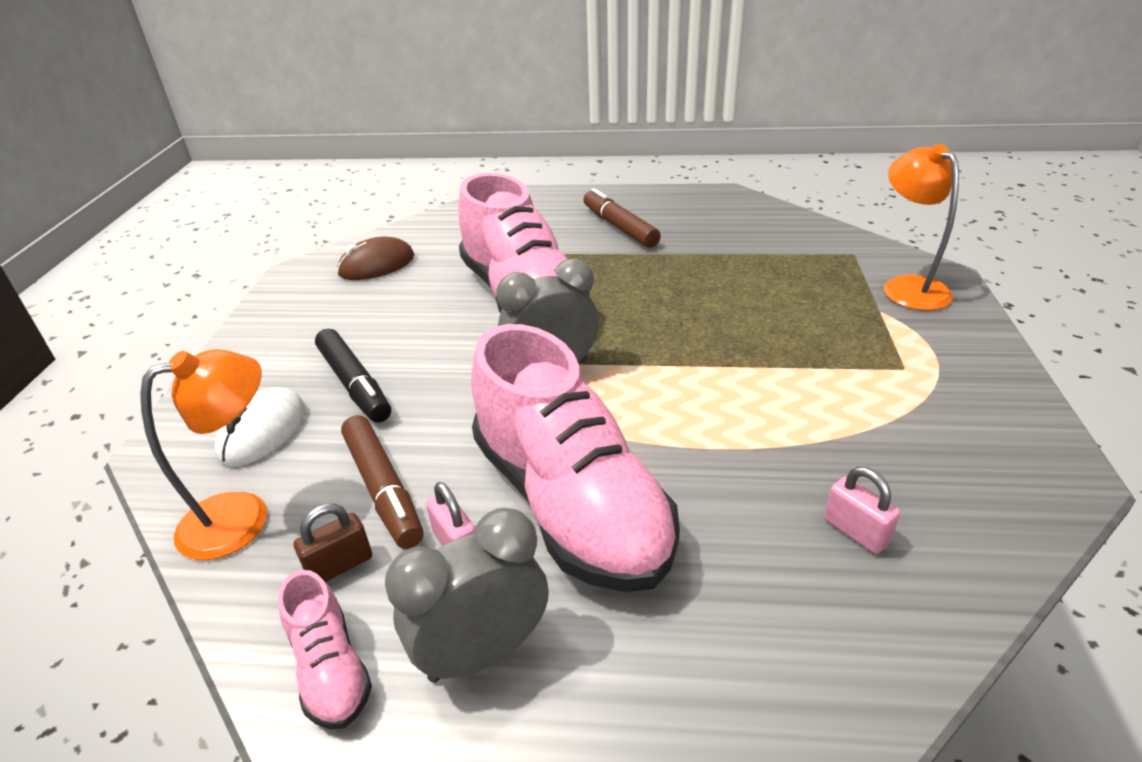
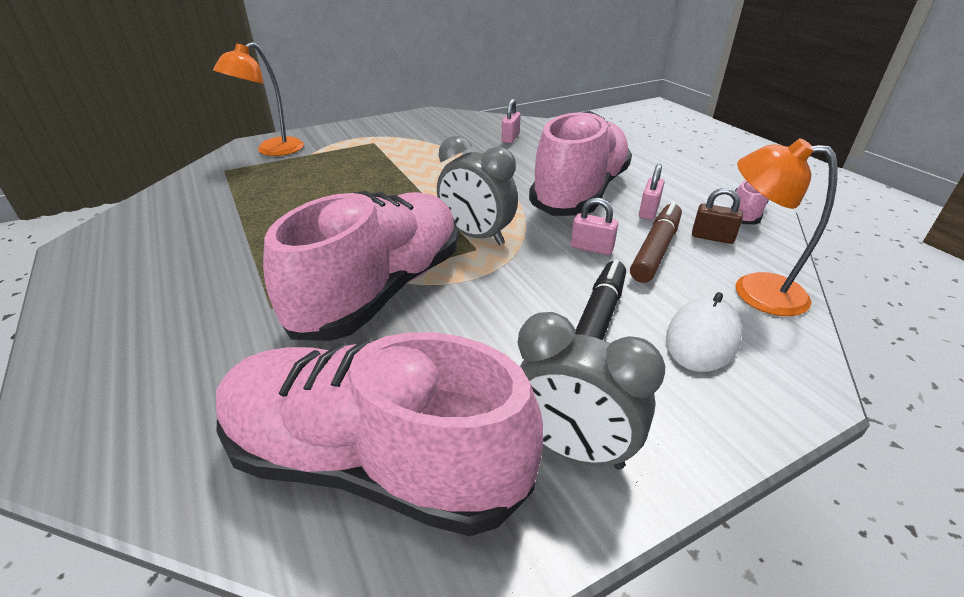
camera: 125 degrees left, 0 degrees up
white mouse [215,387,305,466] -> white mouse turned 45 degrees counterclockwise [666,292,742,372]
brown mouse [337,237,414,280] -> pink shoe [216,332,543,536]
grey clock [385,508,549,683] -> grey clock moved to [518,312,665,470]
brown marker [583,188,661,248] -> none
none -> pink padlock [571,198,618,255]

